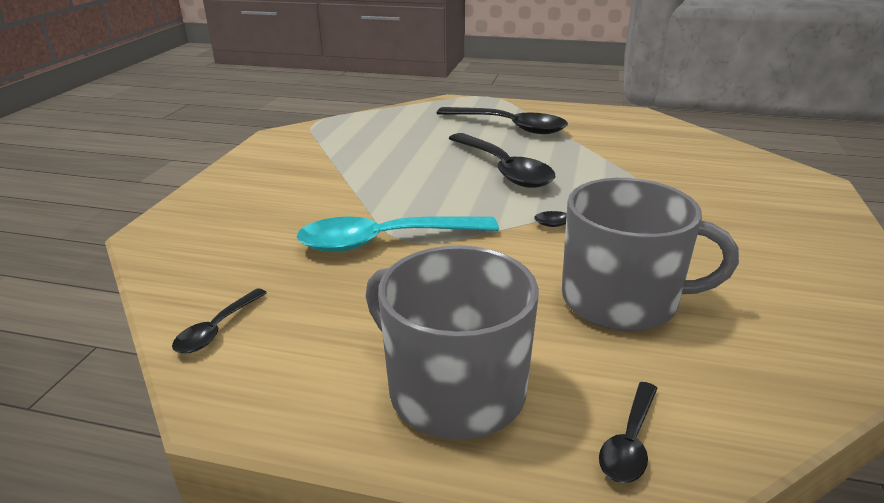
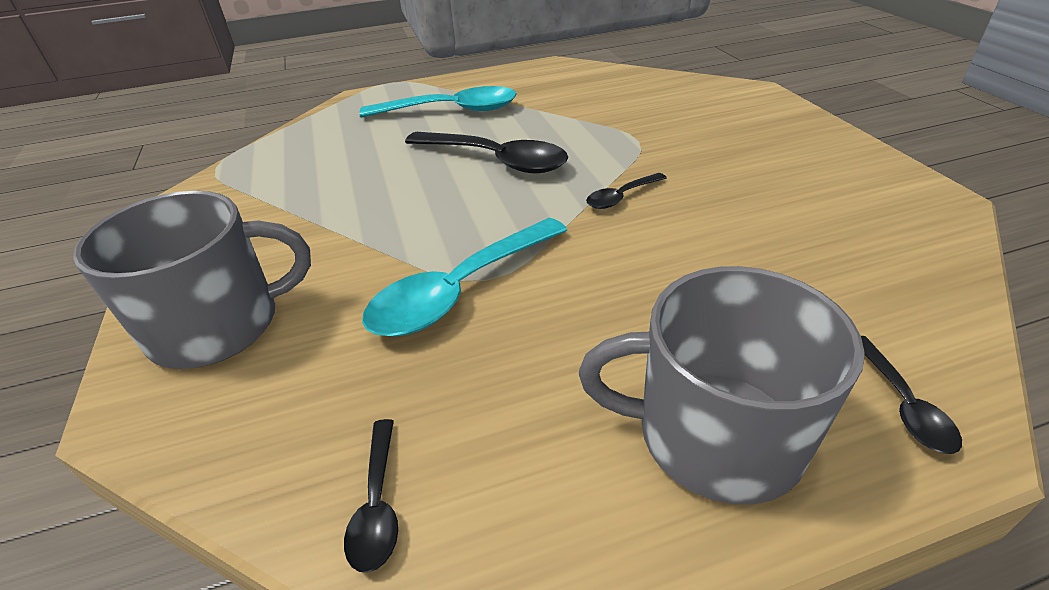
camera: 30 degrees left, 10 degrees up
black spoon [437,107,568,134] -> turquoise spoon [359,86,517,117]
grey mug [562,178,739,331] -> grey mug moved to [73,191,311,369]

